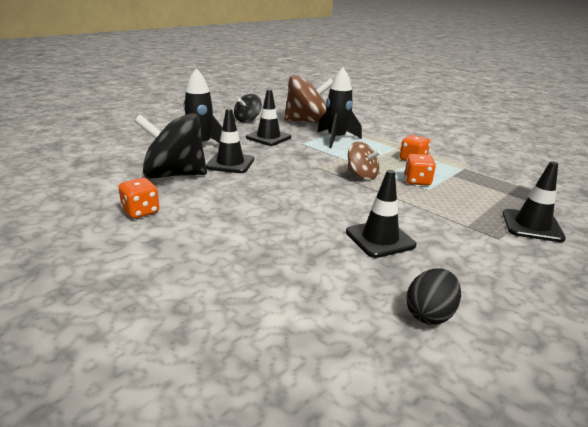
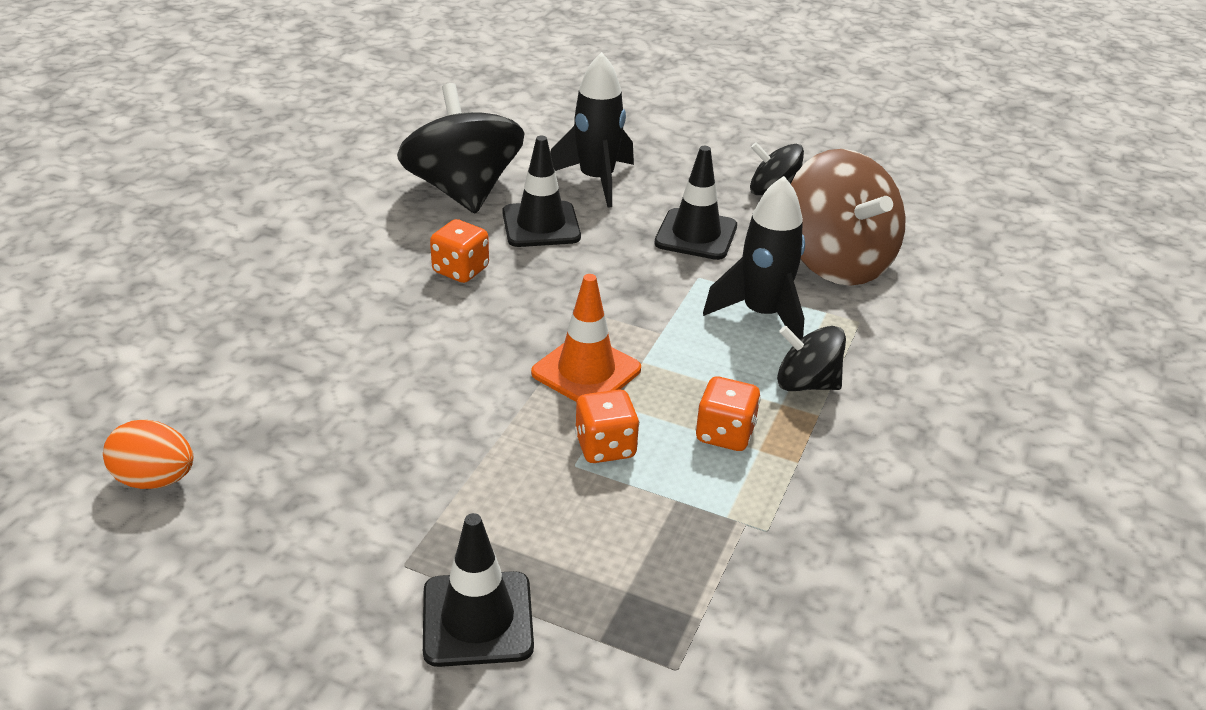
camera: 70 degrees right, 10 degrees up
orange dice [119,178,159,219] -> orange dice moved to [430,219,489,283]
black traffic cone [346,170,416,258] -> none
brown spinning top [348,142,381,180] -> orange traffic cone [531,274,641,402]
black egg [406,268,461,325] -> orange egg [103,420,193,489]
none -> black spinning top [777,326,846,391]

